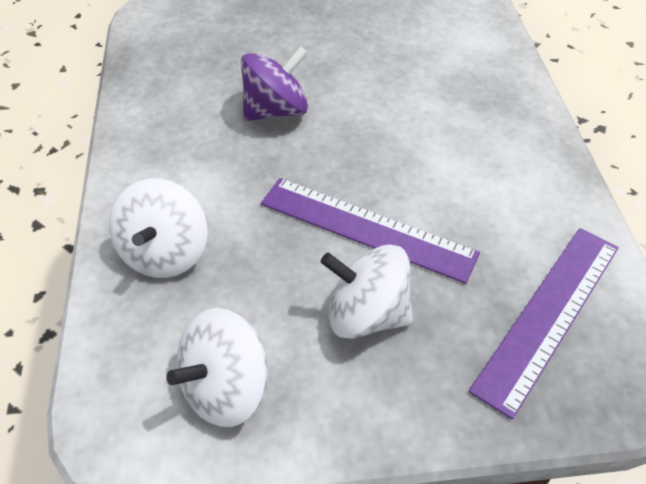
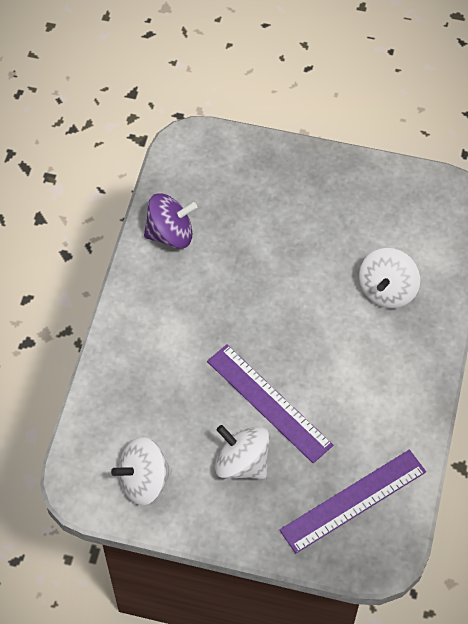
camera: 20 degrees right, 10 degrees up
white spinning top [109,178,208,278] -> white spinning top moved to [359,248,420,309]
purple spinning top [241,46,308,121] -> purple spinning top moved to [144,193,197,249]

